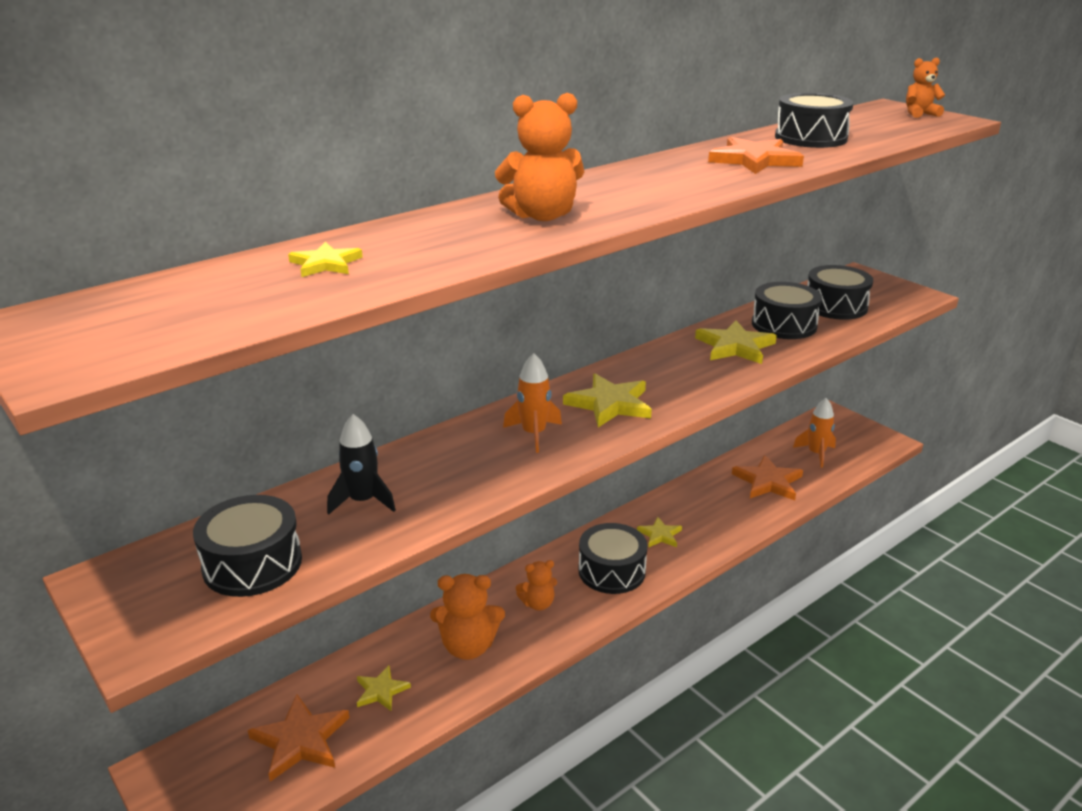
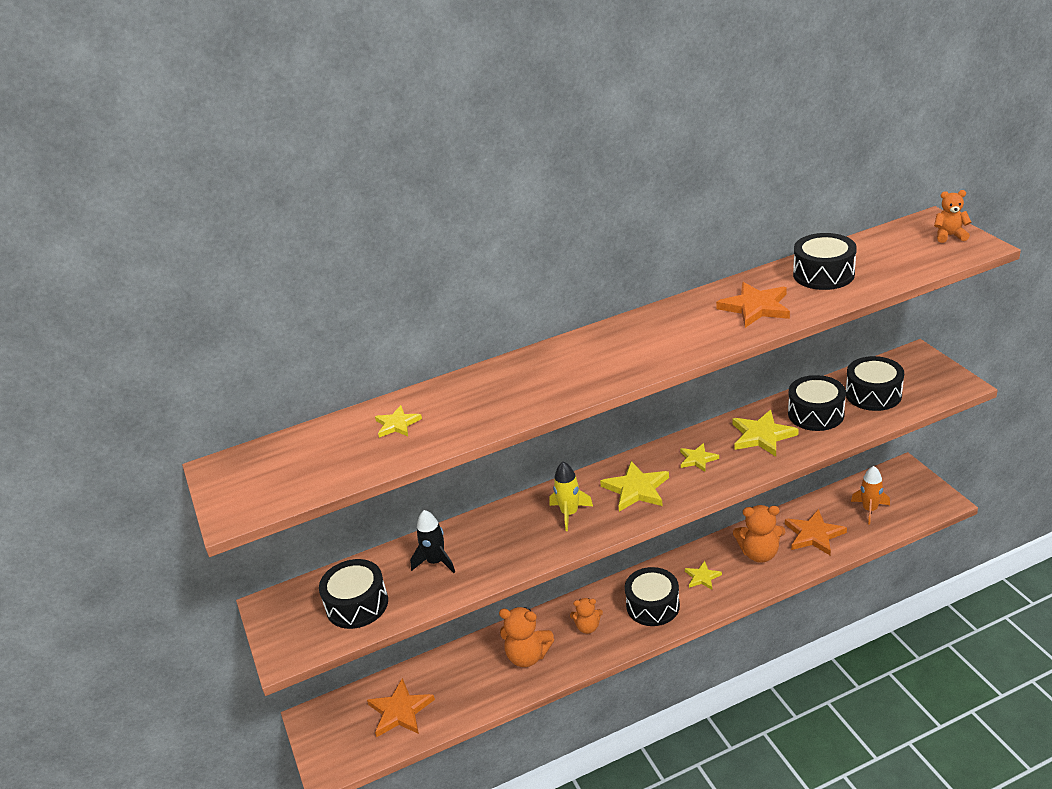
camera: 20 degrees right, 5 degrees up
yellow star [357,666,411,711] -> yellow star moved to [680,443,719,472]
orange teddy bear [495,93,584,221] -> orange teddy bear moved to [733,505,785,563]
orange rocket [503,353,562,453] -> yellow rocket [549,462,593,531]

